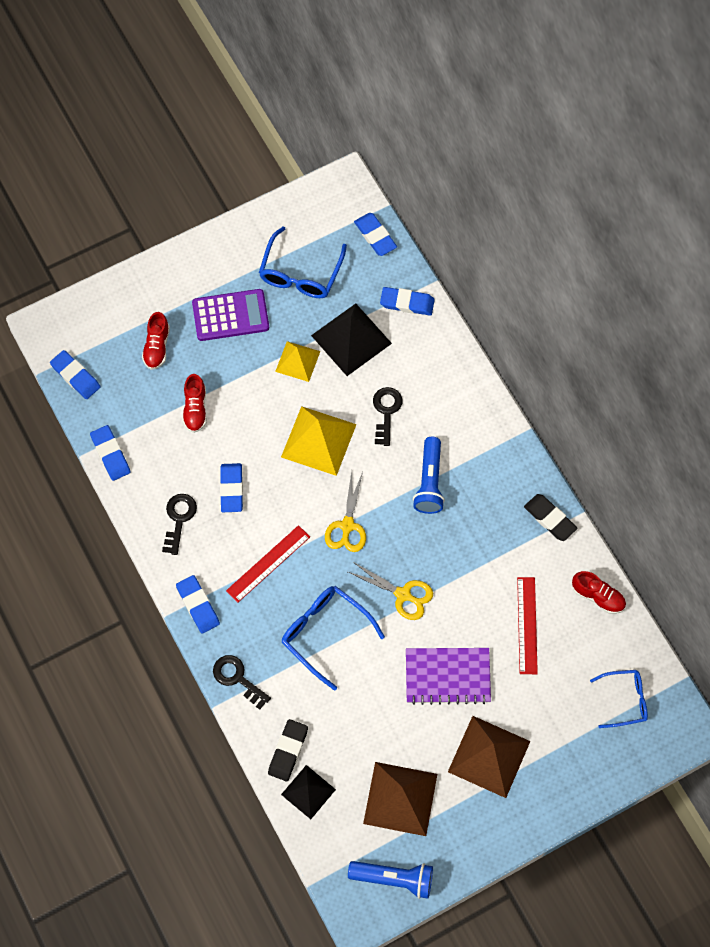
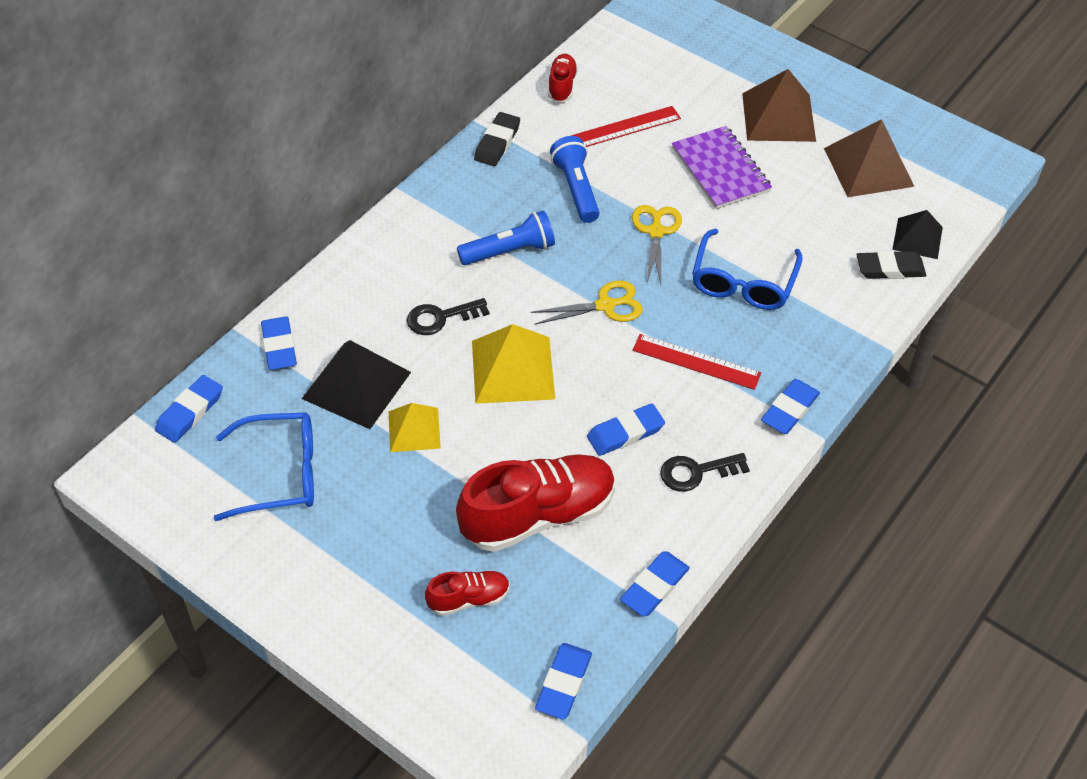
camera: 115 degrees left, 15 degrees down
red shoe [182,374,207,433] -> red shoe [456,454,615,552], size x2.03
purple calculator [192,289,269,341] -> none
black key [213,655,271,710] -> none
blue flashlight [348,861,433,899] -> blue flashlight moved to [550,136,599,223]
blue glasses [590,670,648,728] -> none

